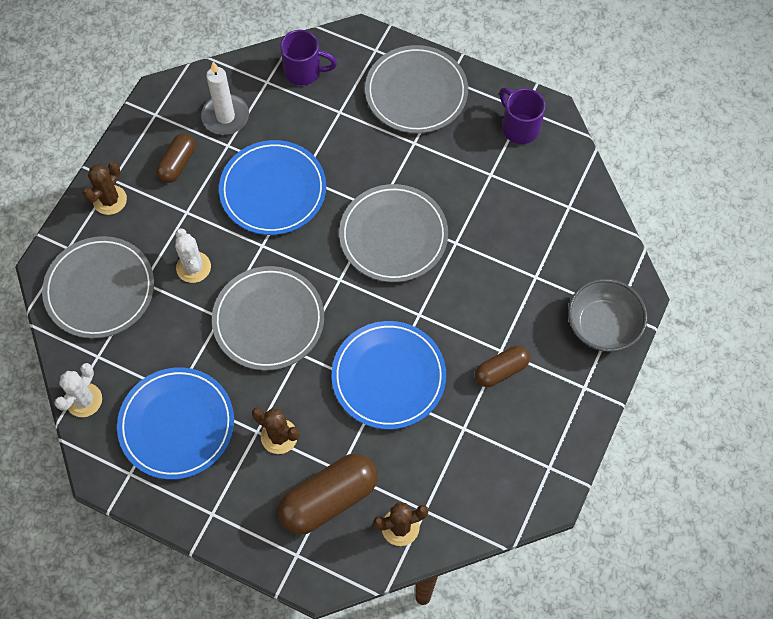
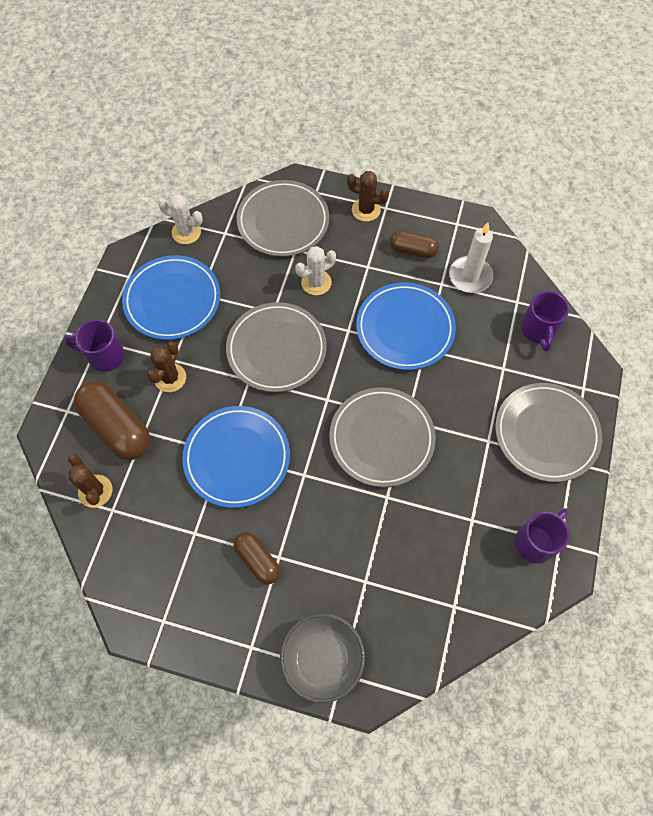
camera: 80 degrees right, 0 degrees up
none -> purple mug [64,319,125,372]

